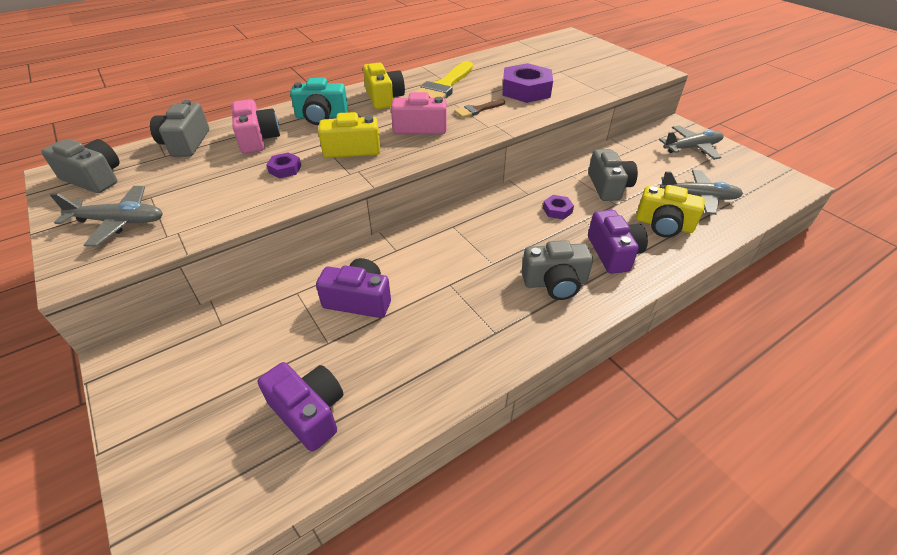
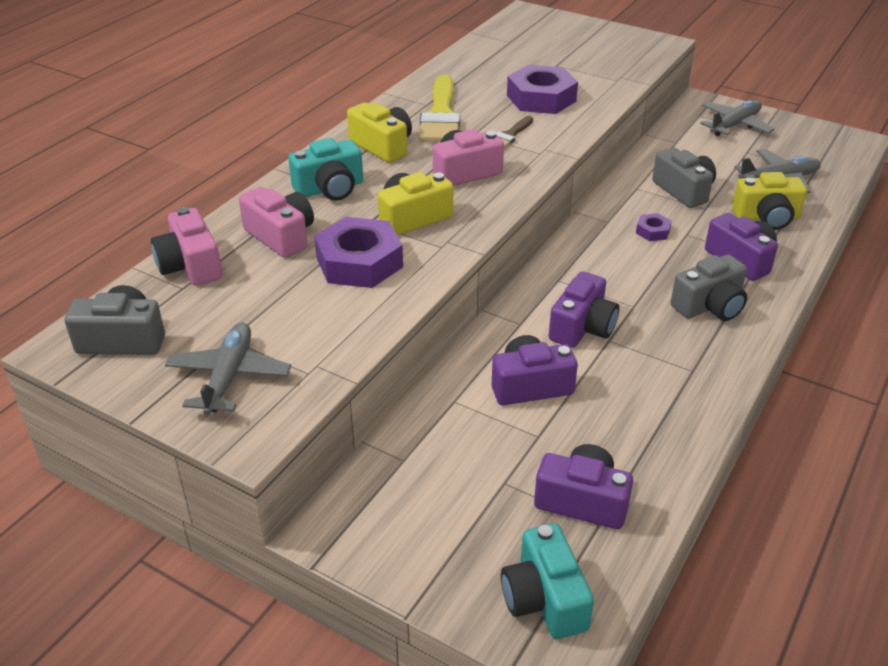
camera: 25 degrees left, 5 degrees down
grey plane [50,186,163,246] -> grey plane turned 60 degrees counterclockwise [165,322,291,415]
grey camera [150,100,209,157] -> pink camera [151,207,222,286]
purple nut [266,152,301,178] -> purple nut [314,217,403,288], size x2.12
none -> turquoise camera [501,524,594,639]
none -> purple camera [549,272,619,348]

